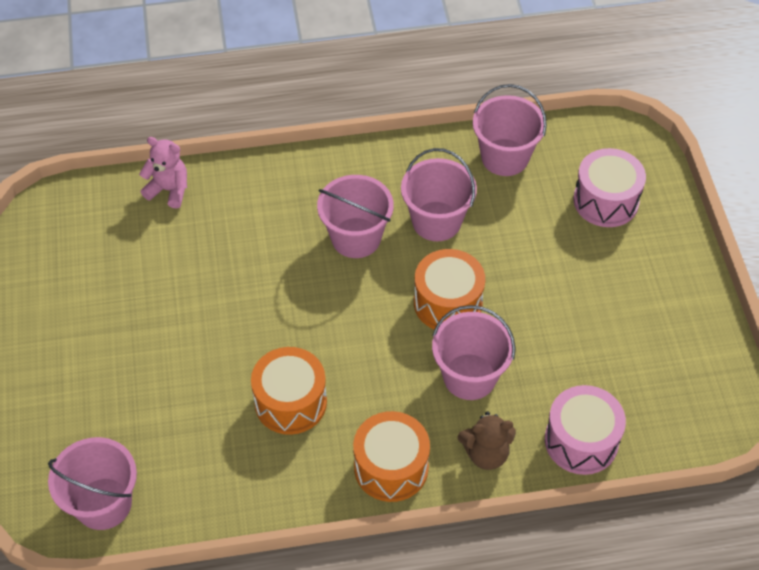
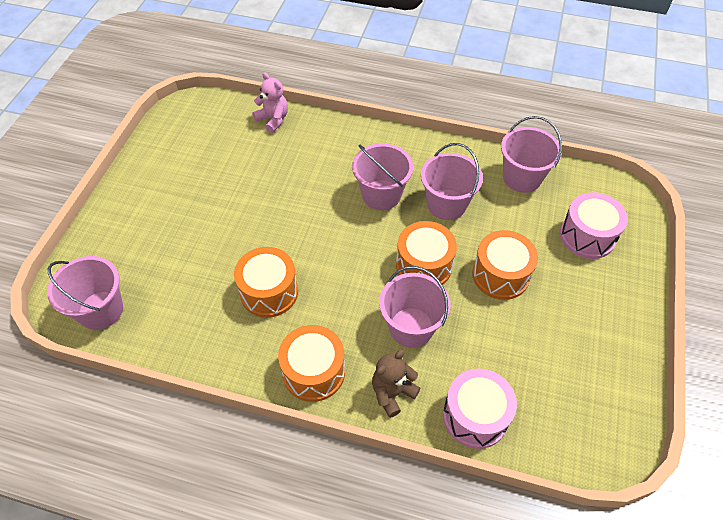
camera: 25 degrees right, 0 degrees up
brown teddy bear [458,412,516,470] -> brown teddy bear turned 120 degrees clockwise [372,350,421,418]
none -> orange drum [472,230,538,300]

